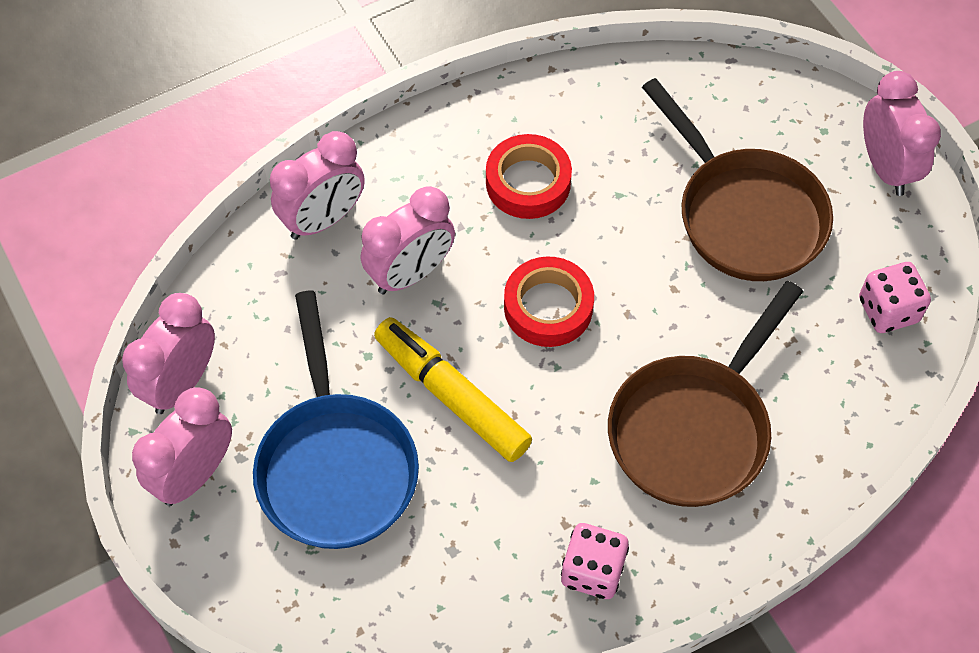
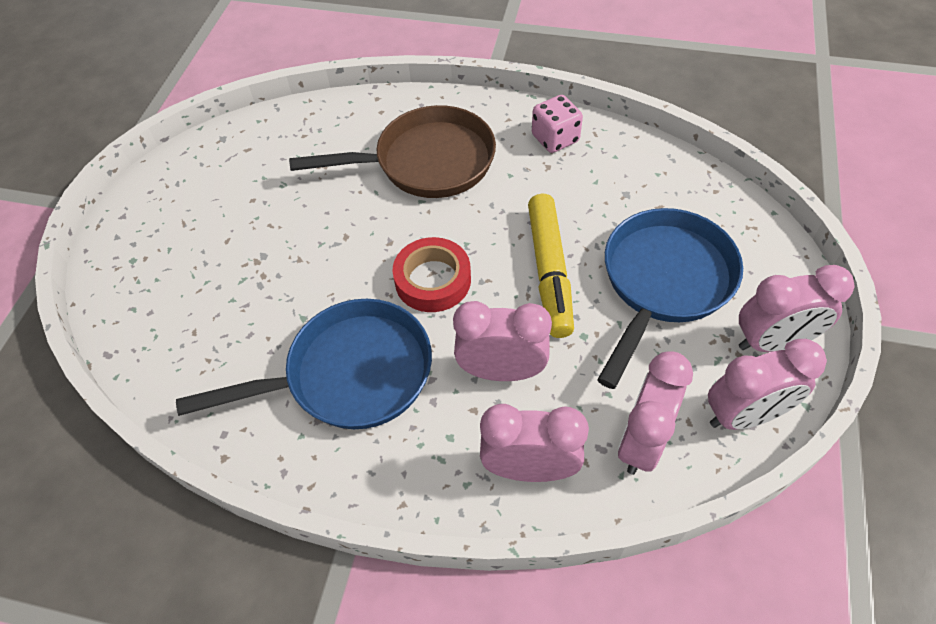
camera: 135 degrees left, 5 degrees down
red tape [486,134,572,219] -> blue pan [176,299,432,429]
brown pan [642,78,833,281] -> none
pink dice [859,262,931,333] -> none
pink clock [863,71,941,196] -> pink clock moved to [618,351,693,475]

